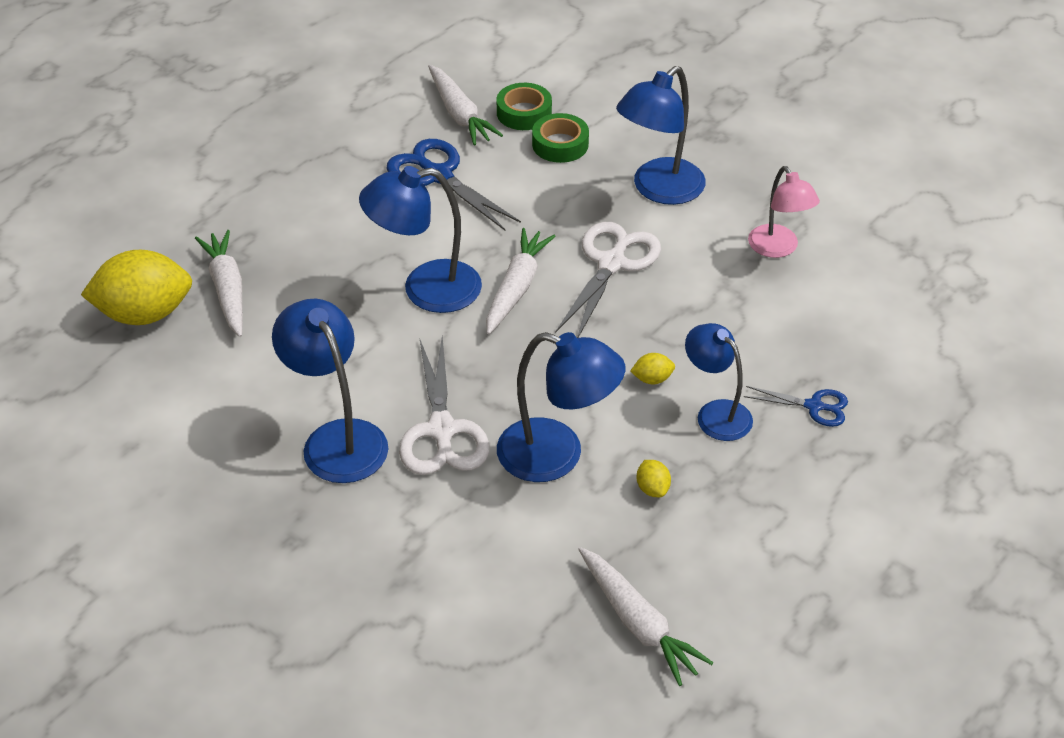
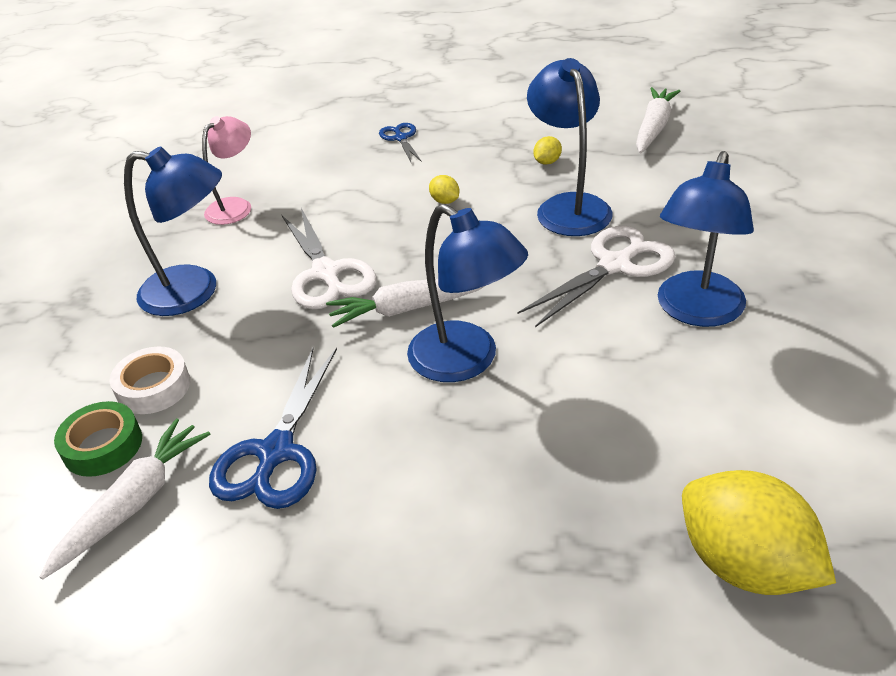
camera: 120 degrees left, 5 degrees down
white carrot [195,230,243,337] -> none
green tape [532,113,589,163] -> white tape [110,347,190,414]
white scissors [555,222,661,338] -> white scissors turned 105 degrees counterclockwise [282,208,377,309]
blue lamp [685,323,753,441] -> none

